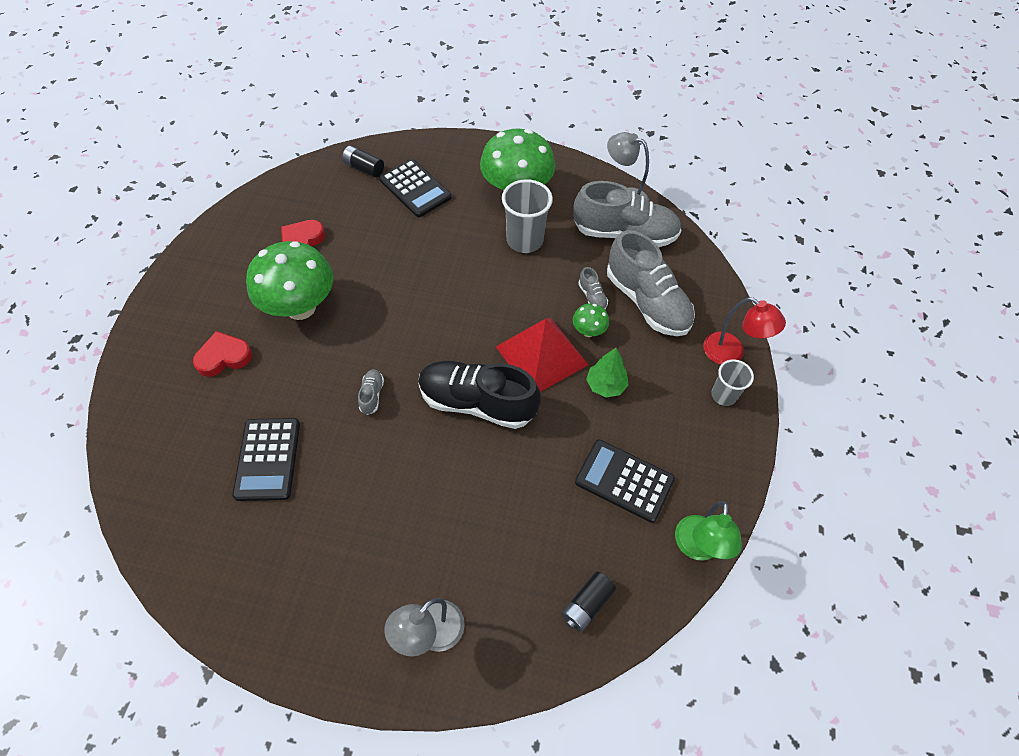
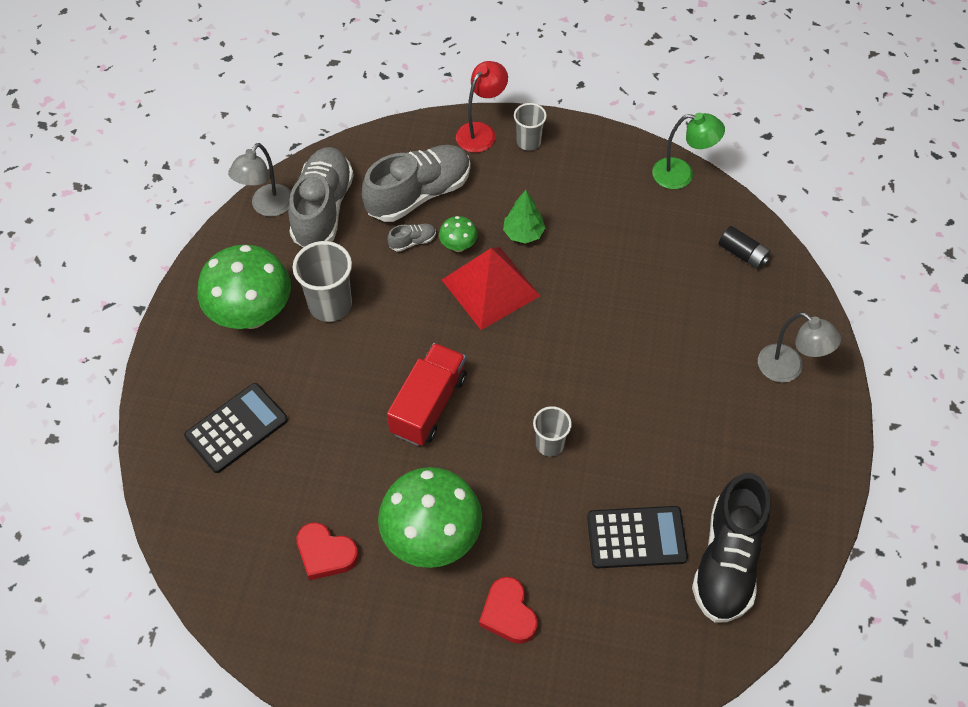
camera: 90 degrees left, 0 degrees up
black battery [342,146,384,177] -> none
grey shoe [358,369,384,415] -> grey cup [533,406,572,457]
black shoe [418,361,541,429] -> black shoe moved to [692,473,770,623]
black calculator [575,440,675,523] -> none
none -> red truck [387,343,467,446]

